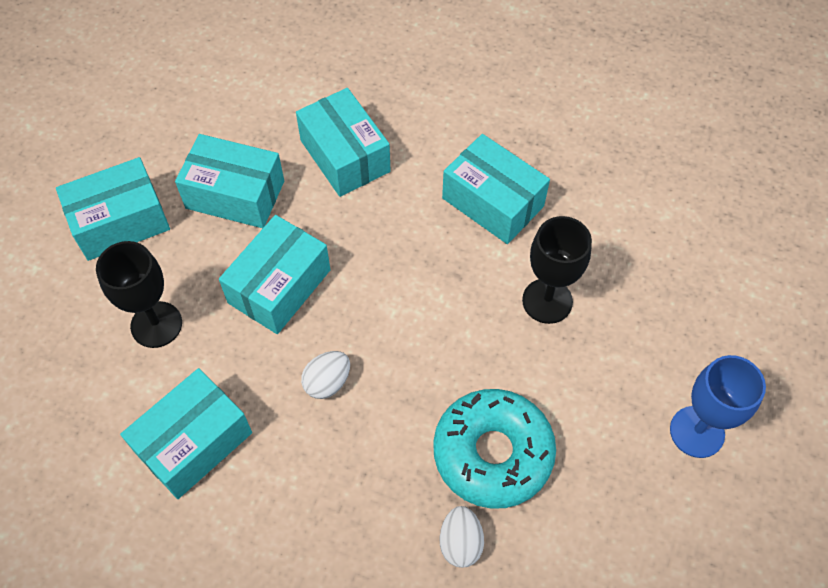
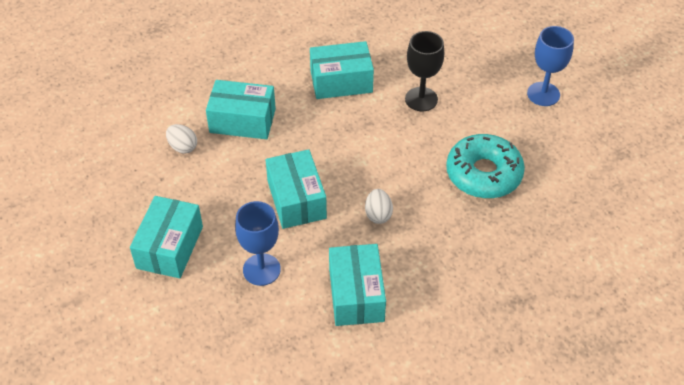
camera: 50 degrees left, 10 degrees down
black goblet [96,241,182,348] -> blue goblet [235,201,281,286]
turquoise box [175,134,284,228] -> none
white egg [440,506,484,568] -> white egg moved to [166,124,197,154]

